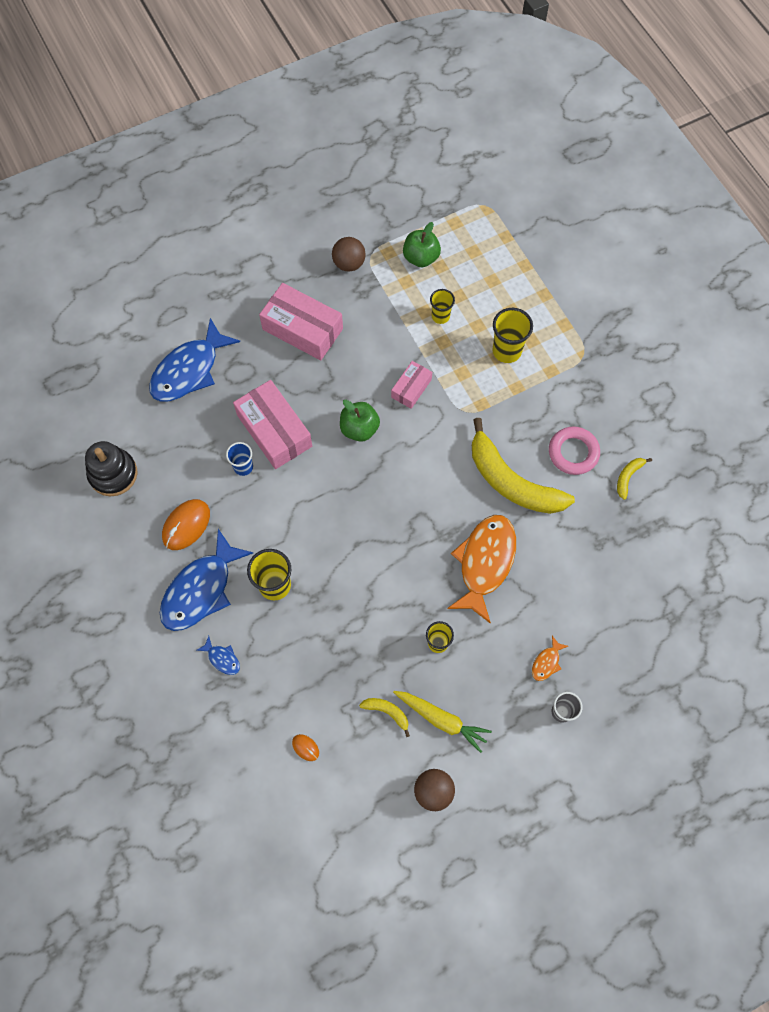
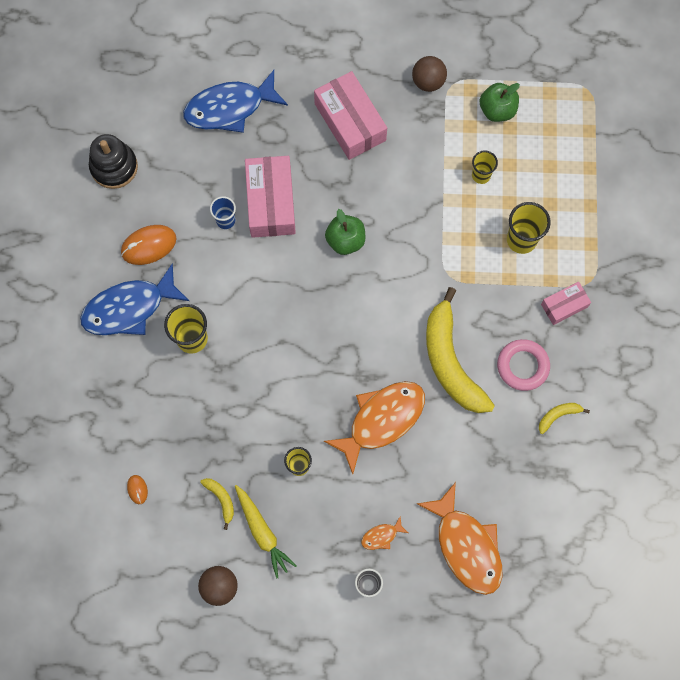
camera: 30 degrees right, 5 degrees up
blue fish [196,636,240,675] -> none
pink box [391,361,432,409] -> pink box moved to [541,282,591,325]
none -> orange fish [417,482,502,595]

